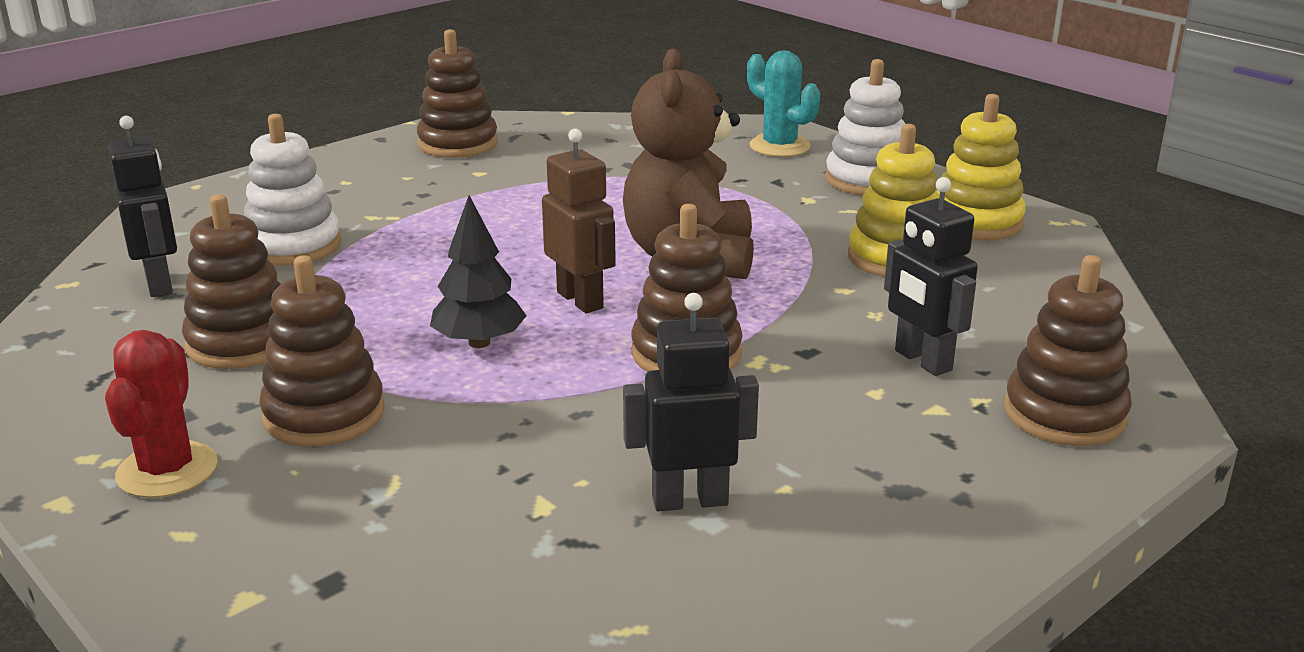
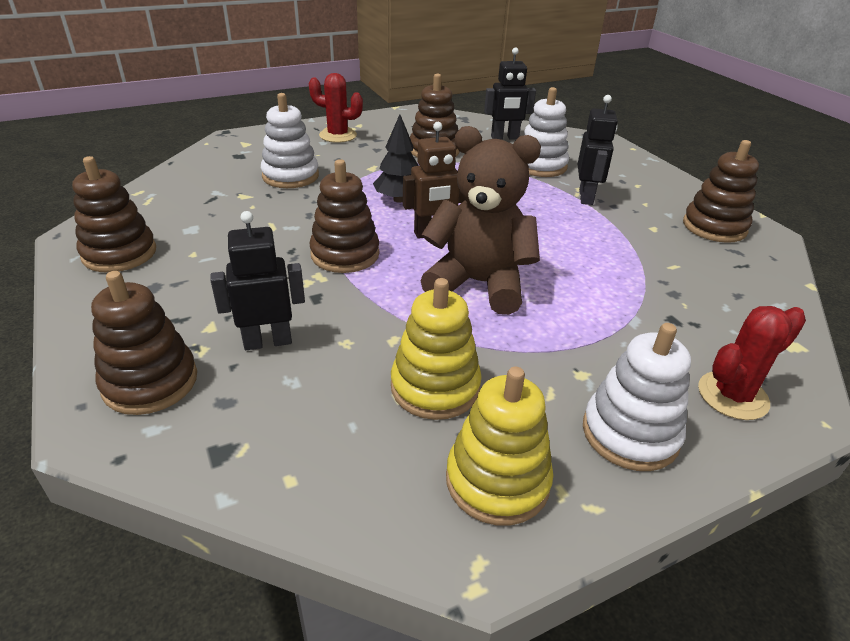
camera: 105 degrees right, 10 degrees up
brown stacking toy [259,255,385,447] -> brown stacking toy moved to [72,156,156,272]
black robot [623,293,759,511] -> black robot moved to [578,95,618,205]
turquoise cactus [747,50,820,157] -> red cactus [698,306,806,420]
none -> white stacking toy [261,93,319,188]

